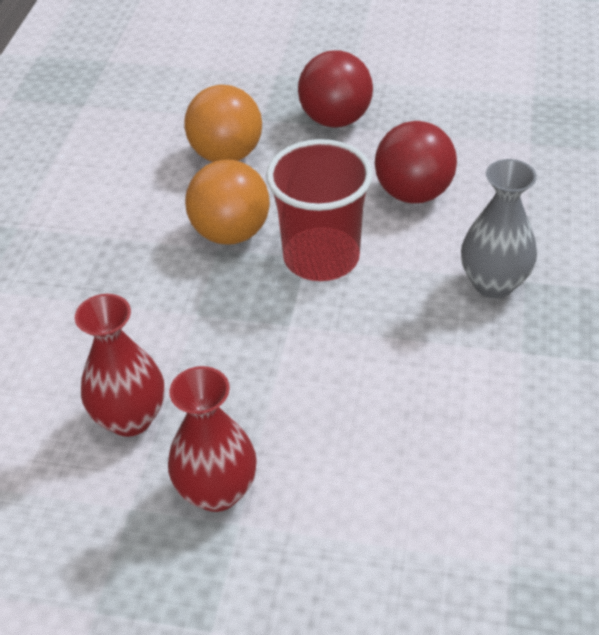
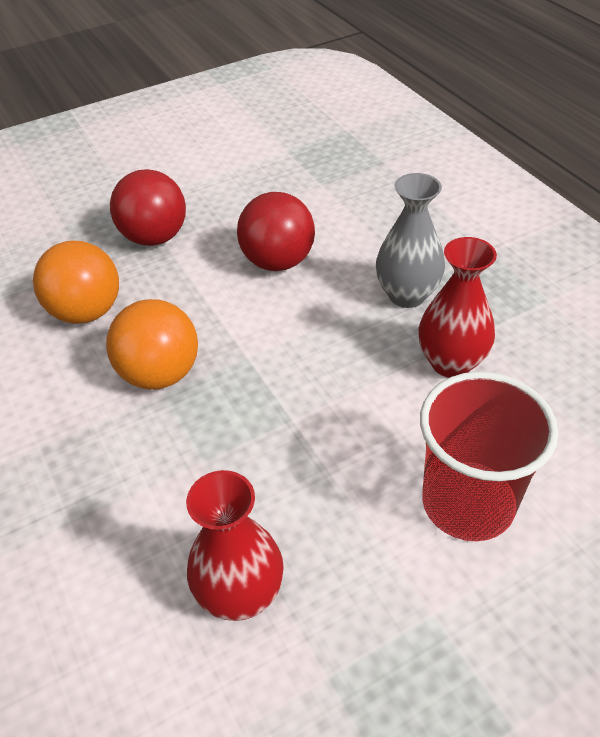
camera: 40 degrees left, 0 degrees up
red vase [168,366,257,512] -> red vase moved to [418,237,497,378]
red cup [266,139,373,281] -> red cup moved to [420,372,558,541]

